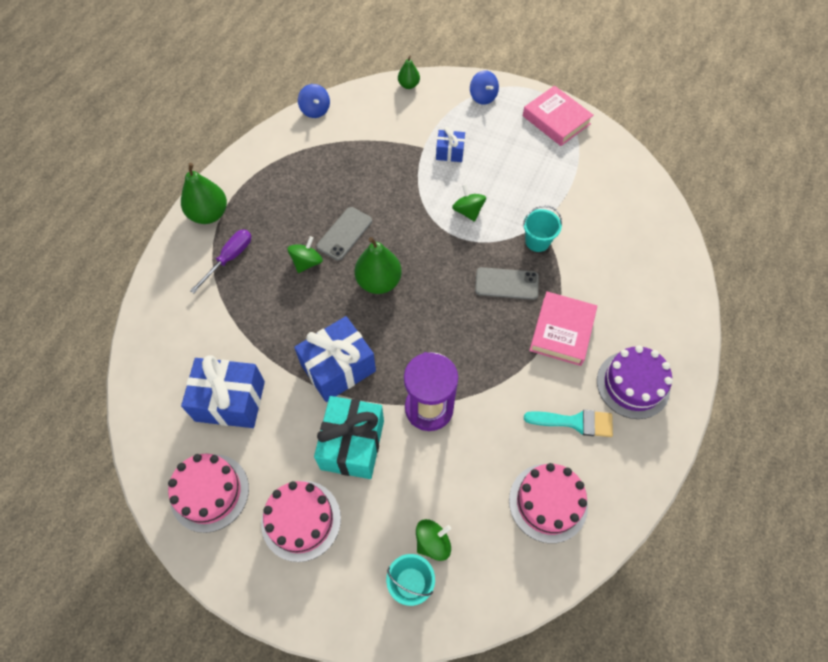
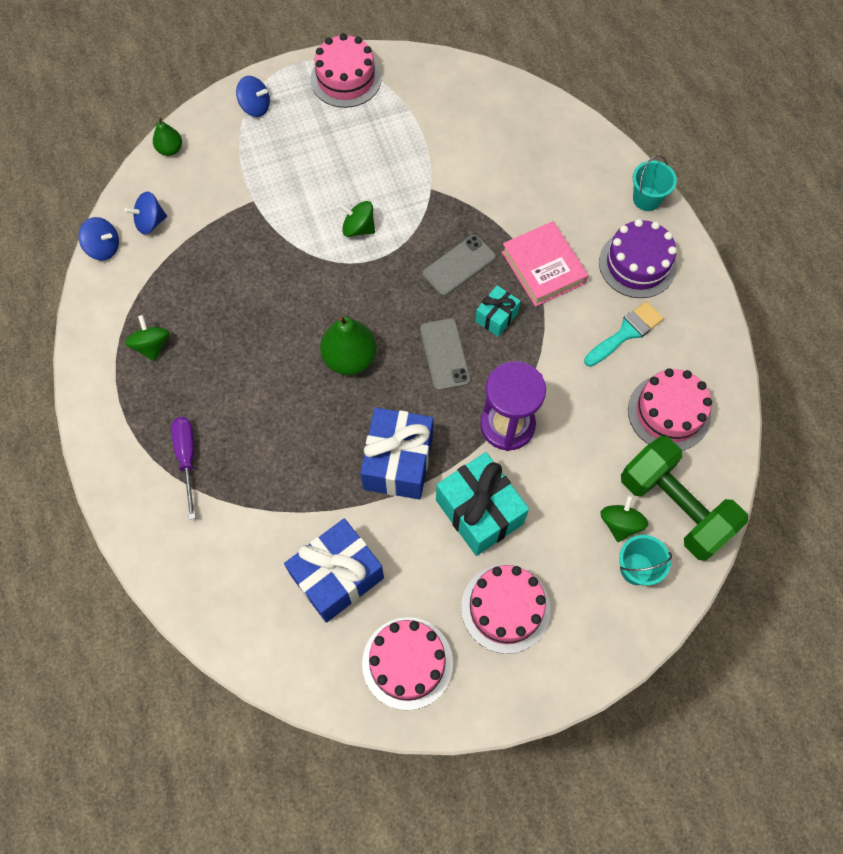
camera: 45 degrees left, 5 degrees up
green pear [181,163,227,224] -> none
green spinning top [288,236,323,273] -> green spinning top moved to [125,315,170,362]
grey phone [317,207,372,261] -> grey phone moved to [420,318,471,391]
blue gift [436,127,465,162] -> none
pink book [523,86,594,146] -> pink cake [310,33,382,108]
turquoise bucket [523,205,562,252] -> turquoise bucket moved to [633,155,677,211]
none -> blue spinning top [124,191,167,235]
none -> turquoise gift [475,285,520,337]
none -> green dumbbell [621,436,748,561]

